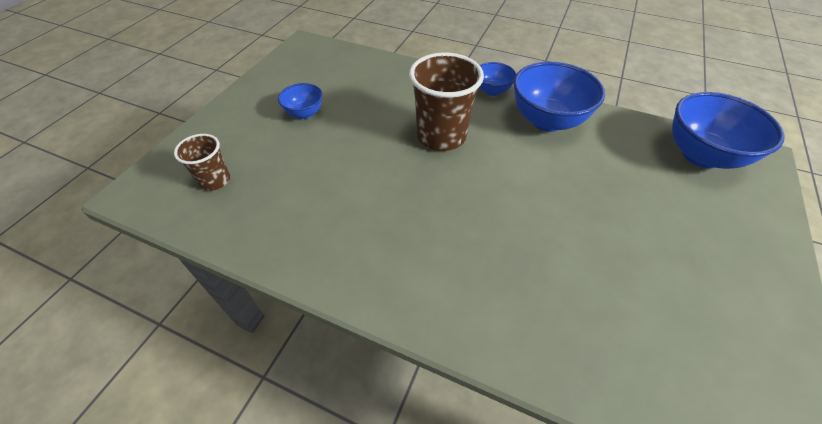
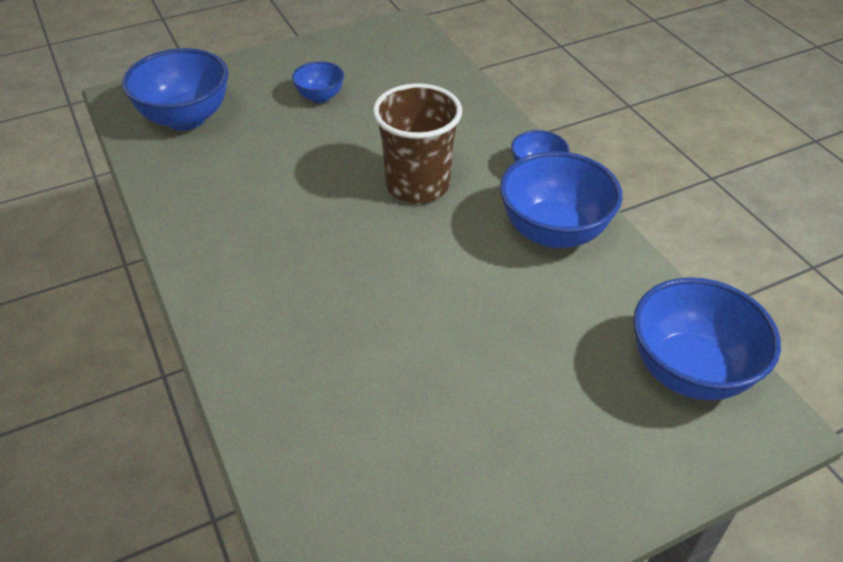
camera: 40 degrees right, 5 degrees down
brown cup [174,134,230,191] -> blue bowl [122,48,228,130]

